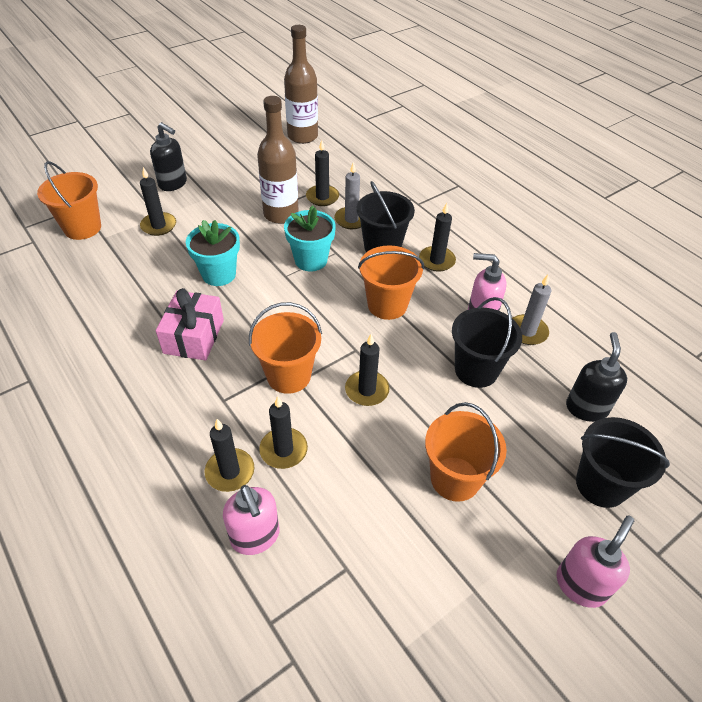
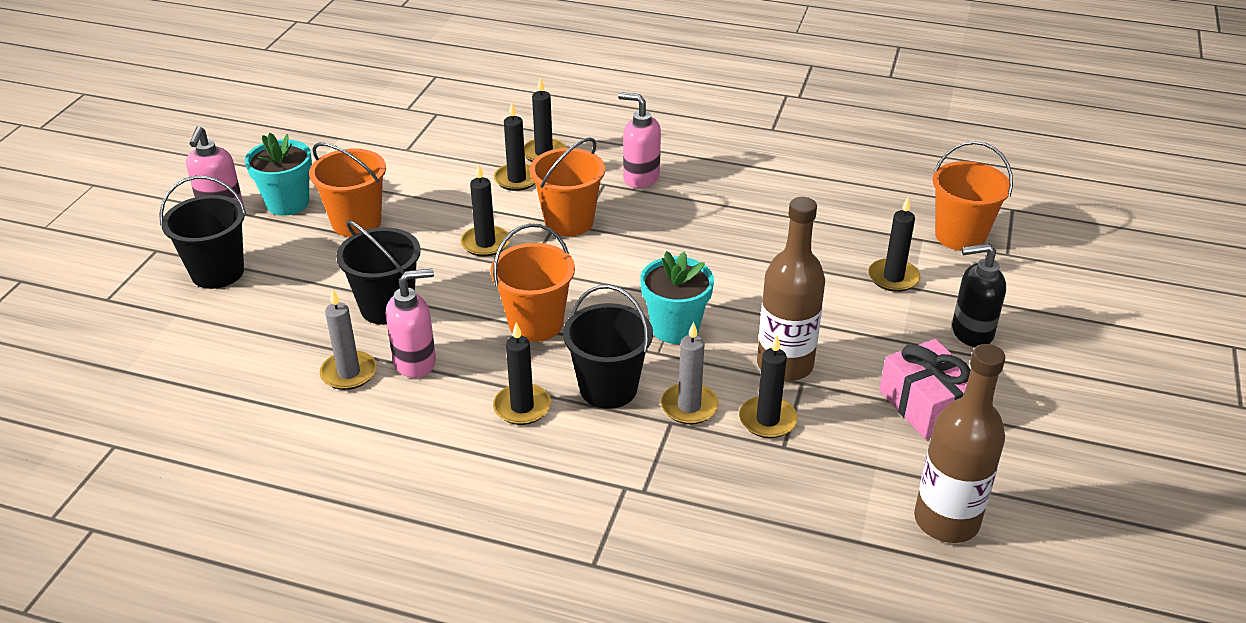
camera: 145 degrees right, 10 degrees down
pink gift [156,288,224,361] -> pink gift moved to [879,339,971,439]
turquoise flower pot [186,220,240,286] -> turquoise flower pot moved to [245,133,312,216]
pink soap dispenser [223,485,279,555] -> pink soap dispenser moved to [618,92,661,188]
black soap dispenser [566,332,627,422] -> none

